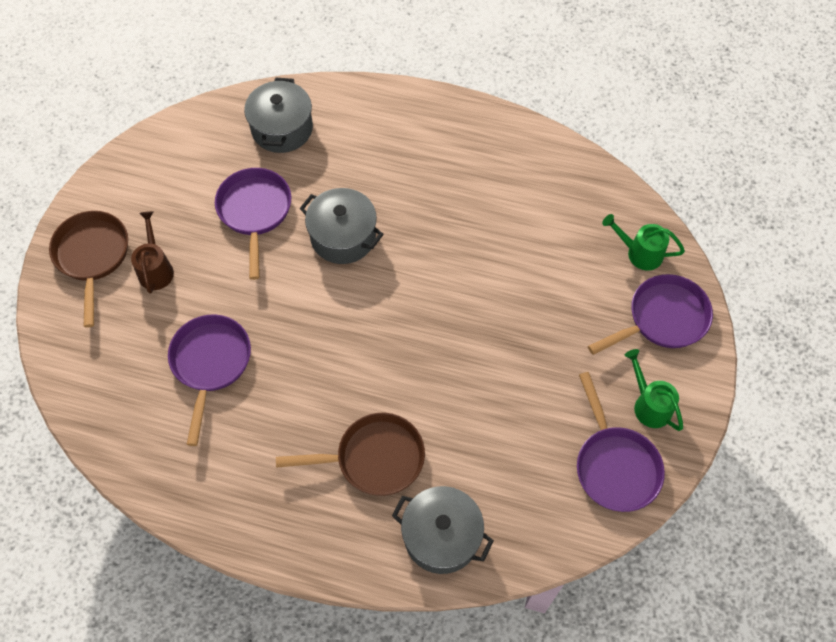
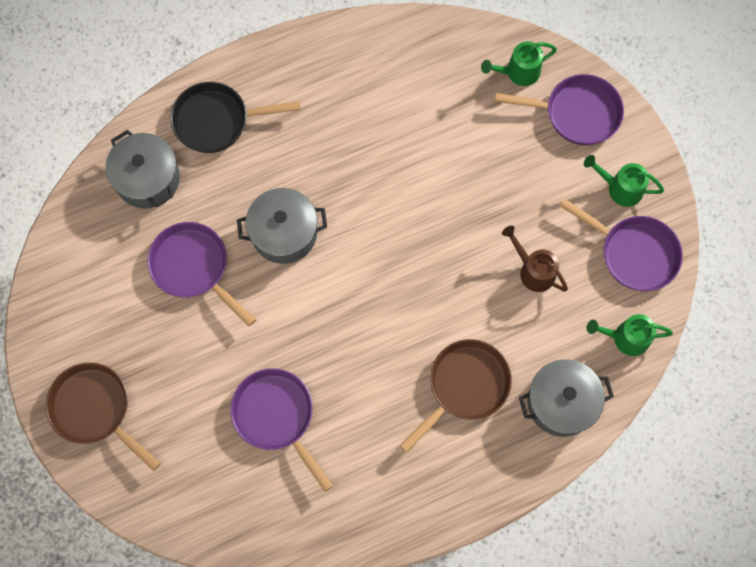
camera: 40 degrees left, 10 degrees up
brown watering can [131,211,174,293] -> brown watering can moved to [502,225,568,292]
purple pan [588,274,713,355] -> purple pan turned 75 degrees clockwise [494,74,624,145]
none -> black pan [170,82,300,153]
none -> green watering can [587,314,673,356]

